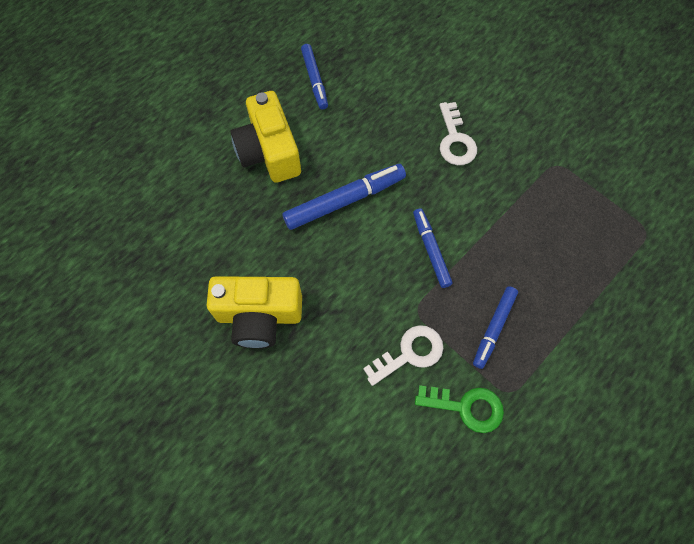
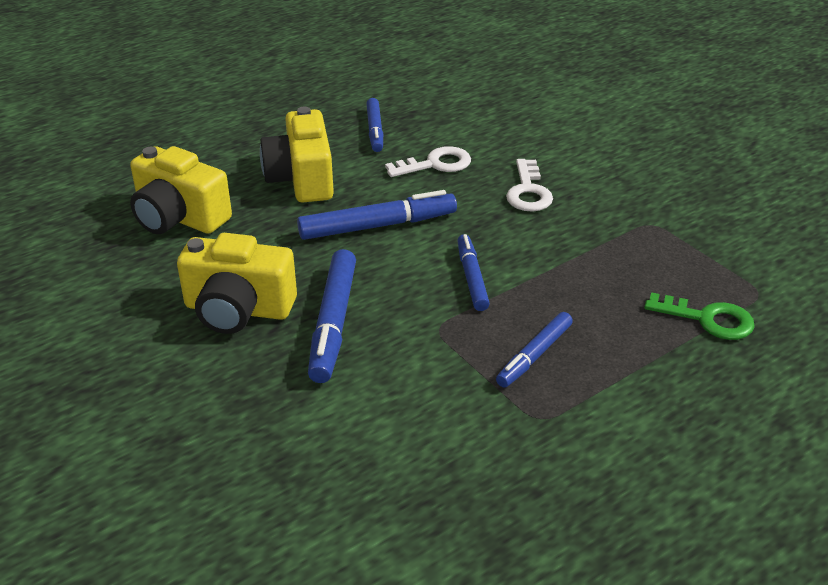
camera: 10 degrees right, 30 degrees down
white key [363,325,443,386] -> white key moved to [385,146,471,177]
green key [415,385,504,433] -> green key moved to [644,292,755,340]
none -> yellow camera [130,146,232,234]
none -> blue marker [308,249,356,383]

